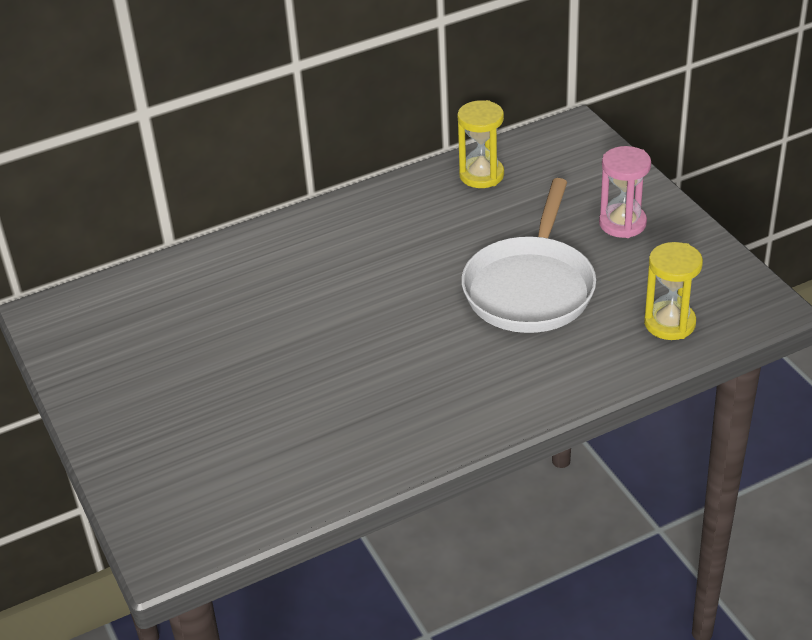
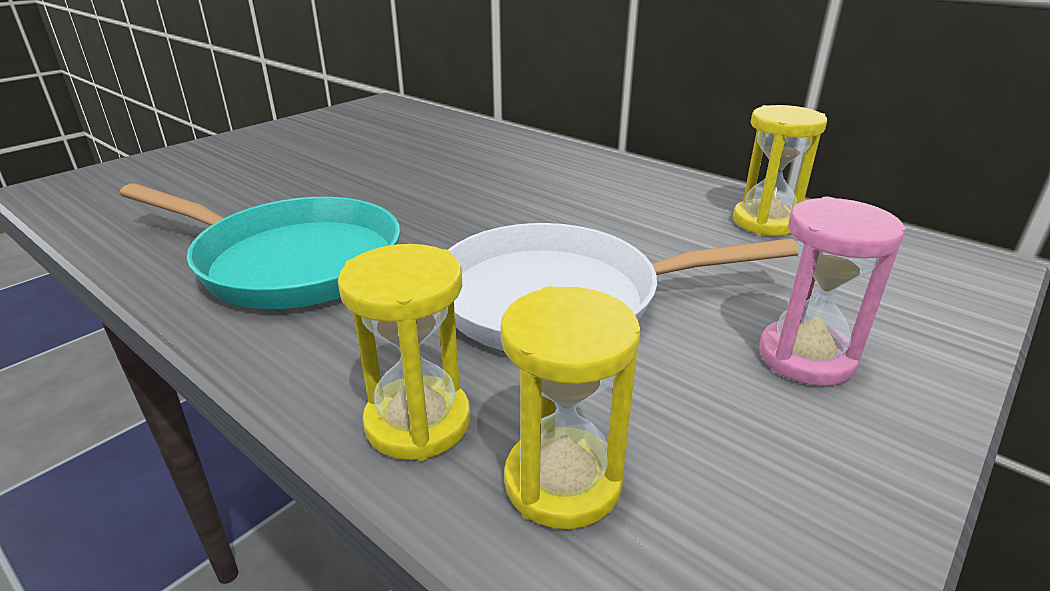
camera: 65 degrees right, 10 degrees down
none -> turquoise pan [119,183,400,309]
none -> yellow hourglass [338,244,471,461]

